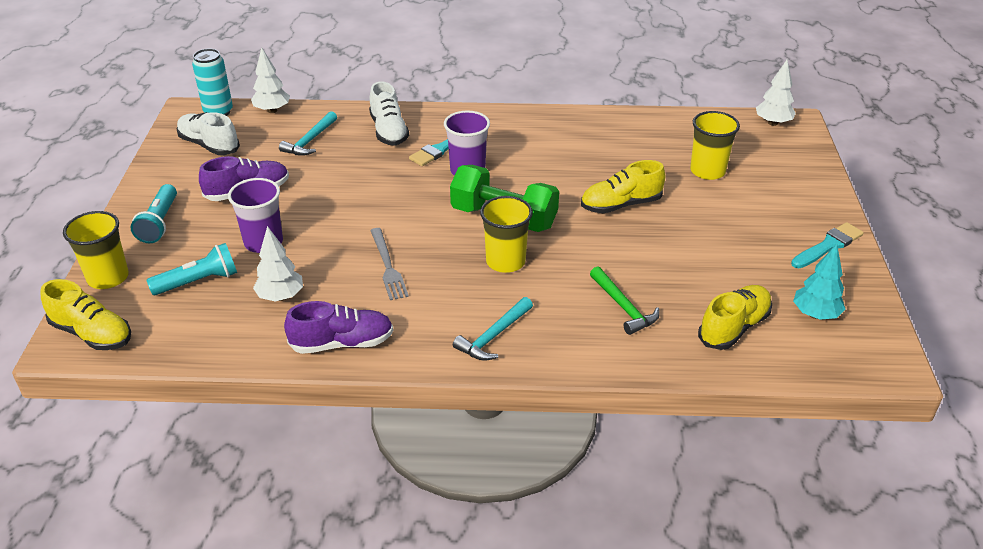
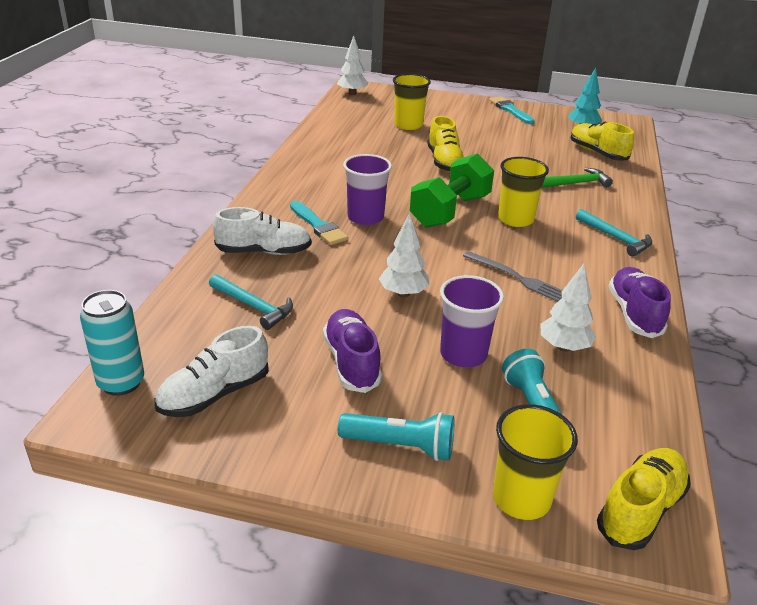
camera: 80 degrees left, 5 degrees down
white tree [251,47,290,113] -> white tree moved to [379,212,429,297]
grey fork [370,228,409,300] -> grey fork turned 45 degrees clockwise [463,251,562,302]

